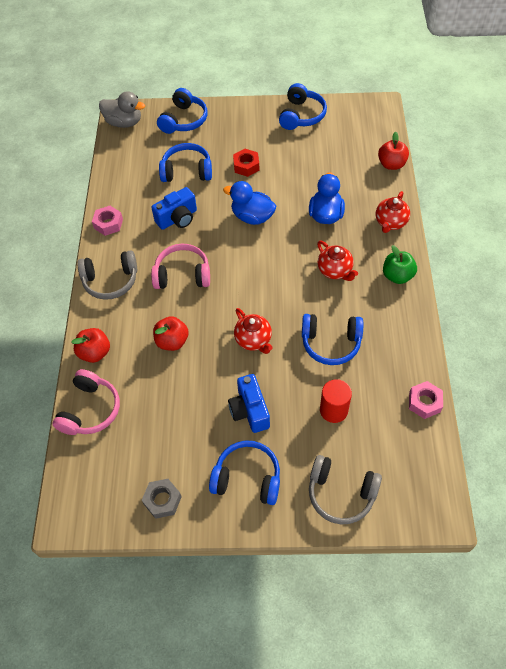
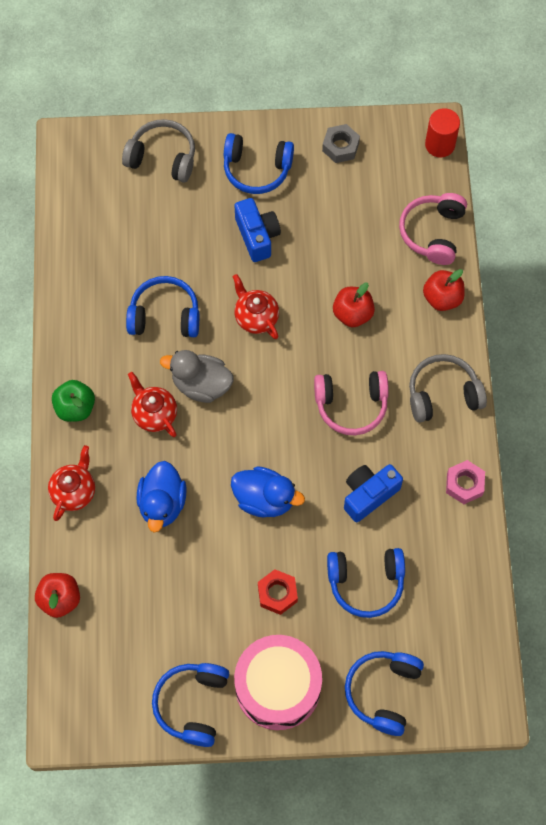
camera: 175 degrees right, 10 degrees up
grey duck [99,91,145,128] -> grey duck moved to [160,350,234,403]
red cylinder [320,379,352,423] -> red cylinder moved to [425,108,460,158]
pink nut [409,381,443,419] -> none
none -> pink drum [234,635,322,730]

